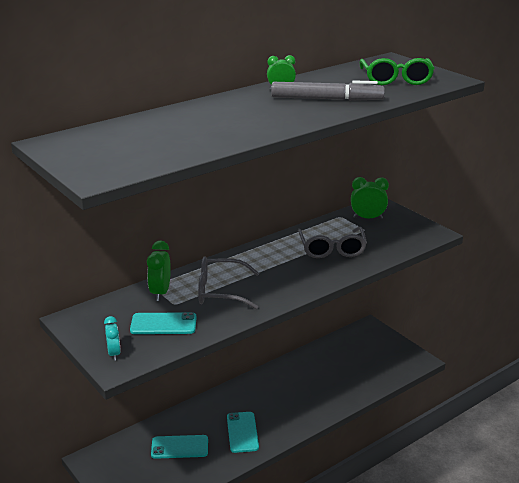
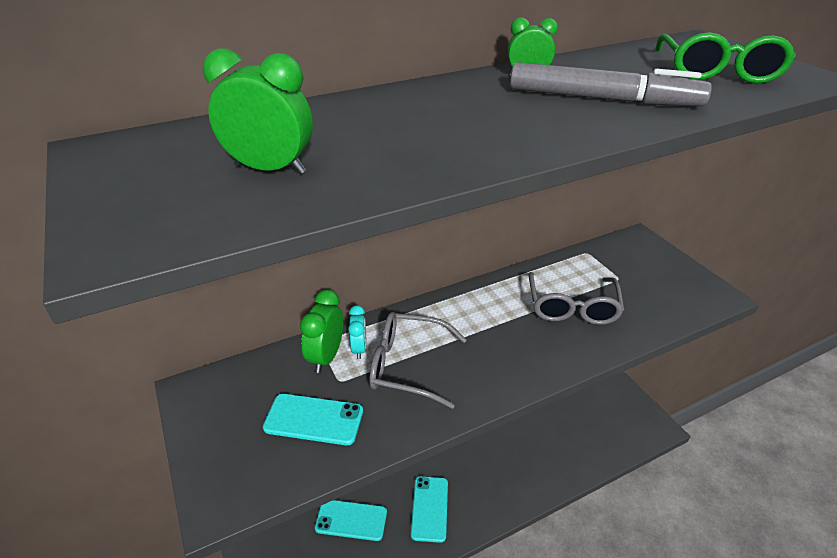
camera: 10 degrees right, 10 degrees up
turquoise clock [104,316,121,361] -> turquoise clock moved to [348,305,366,359]
green clock [351,177,389,219] -> green clock moved to [203,48,313,174]

